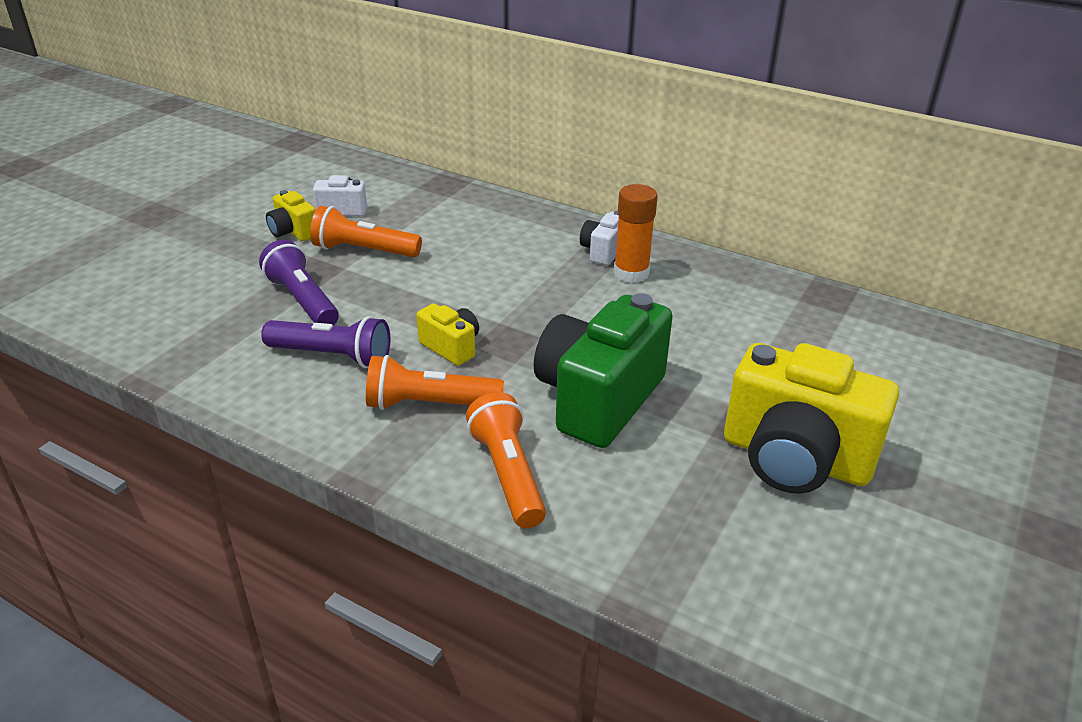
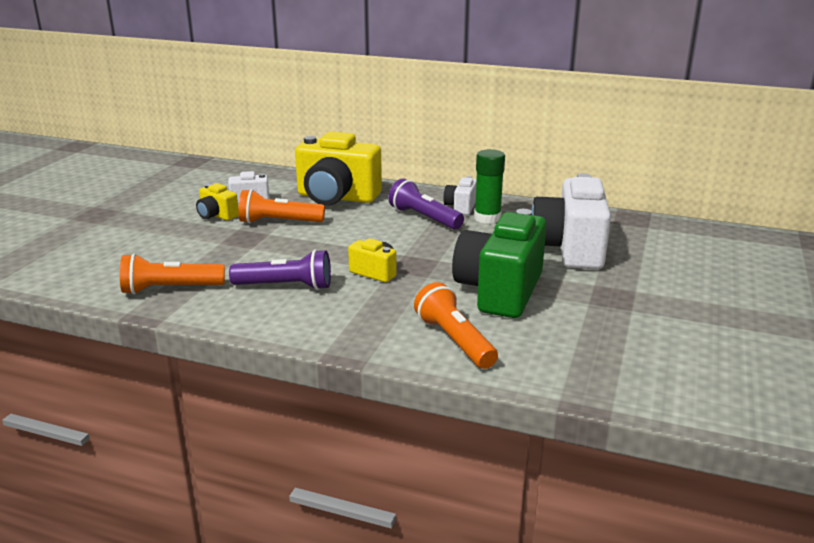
camera: 10 degrees left, 10 degrees down
purple flashlight [259,240,339,325] -> purple flashlight moved to [388,178,464,229]
orange flashlight [366,355,504,410] -> orange flashlight moved to [120,253,225,294]
orange glue stick [614,184,658,283] -> green glue stick [474,149,505,224]
yellow camera [724,343,899,494] -> yellow camera moved to [295,131,382,206]
none -> white camera [531,173,611,269]

